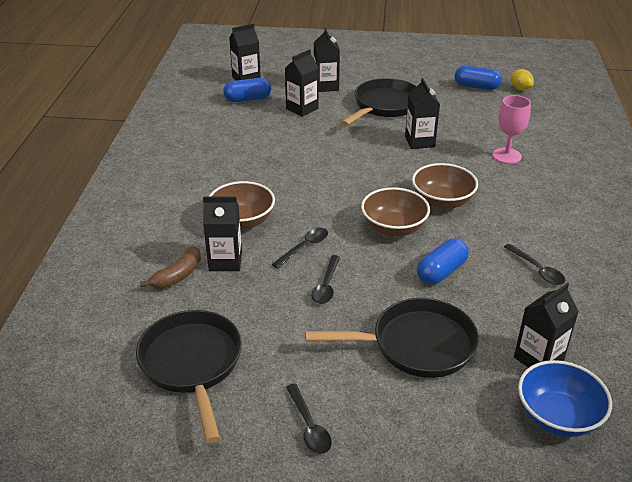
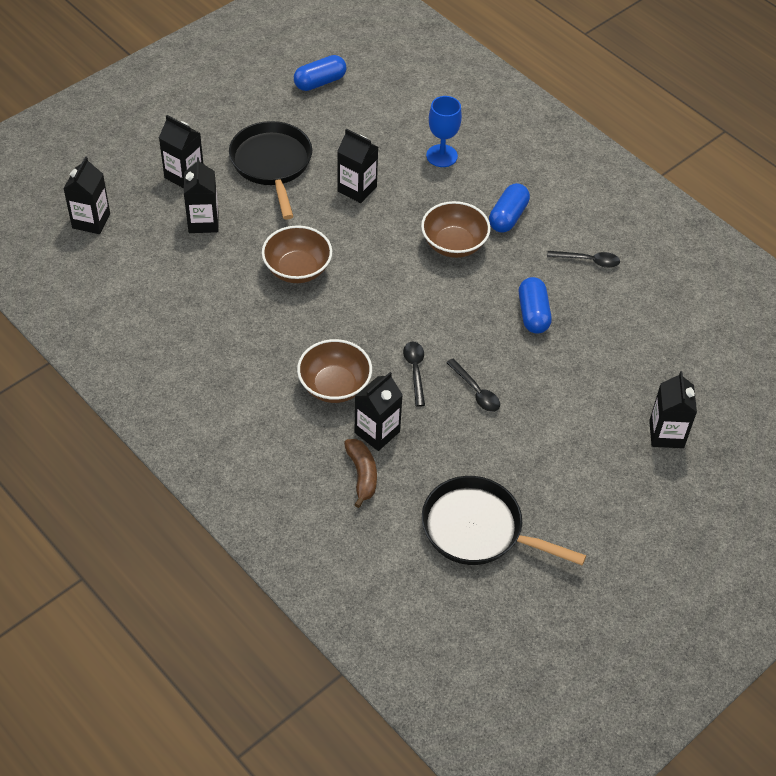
camera: 50 degrees left, 15 degrees up
blue capsule [223,78,271,102] -> blue capsule moved to [489,183,530,232]
black spoon [286,384,332,454] -> none
black pan [305,298,479,378] -> none
brown bowl [361,187,430,237] -> brown bowl moved to [262,225,332,283]
pink goblet [492,95,531,164] -> blue goblet [426,96,462,167]
yellow lemon [511,69,534,90] -> none
black carton [514,283,579,368] -> black carton moved to [649,371,697,448]
blue bowl [518,360,612,437] -> none

